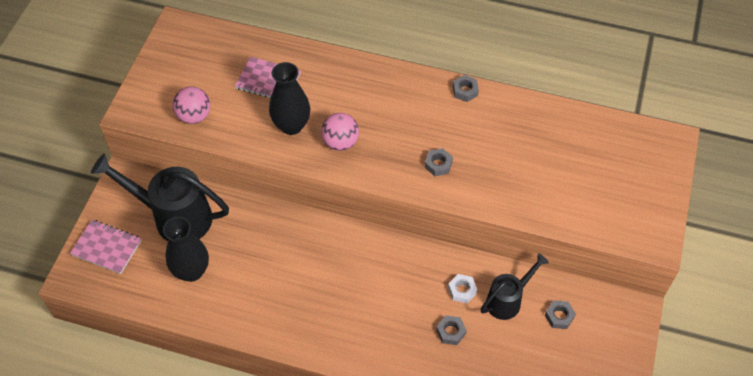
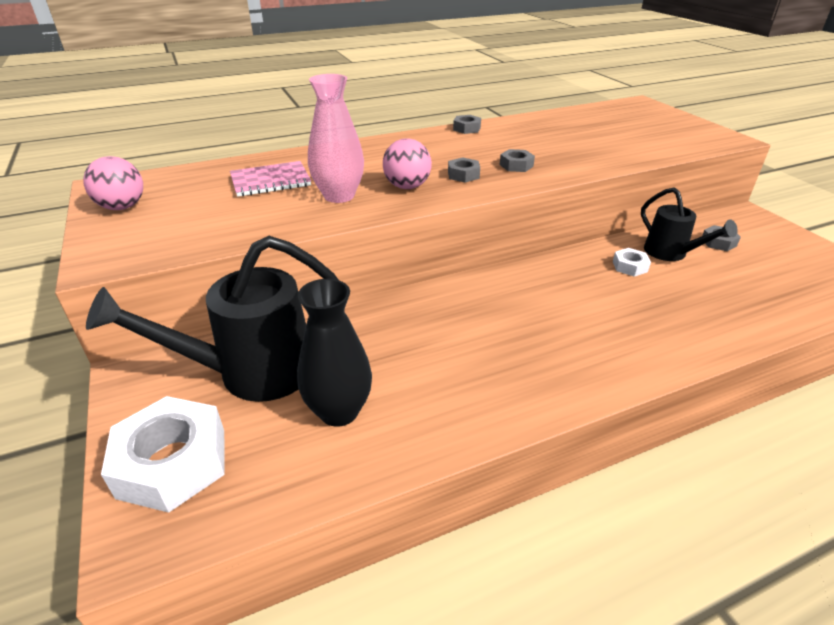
camera: 40 degrees left, 20 degrees down
pink notebook [70,220,142,274] -> white nut [101,396,225,513]
pink ball [172,86,210,124] -> pink ball moved to [83,156,143,210]
black vase [269,62,310,135] -> pink vase [308,74,364,203]
grey nut [436,315,467,345] -> grey nut moved to [448,157,480,182]
black watering can [480,253,549,320] -> black watering can turned 135 degrees clockwise [641,187,738,261]

